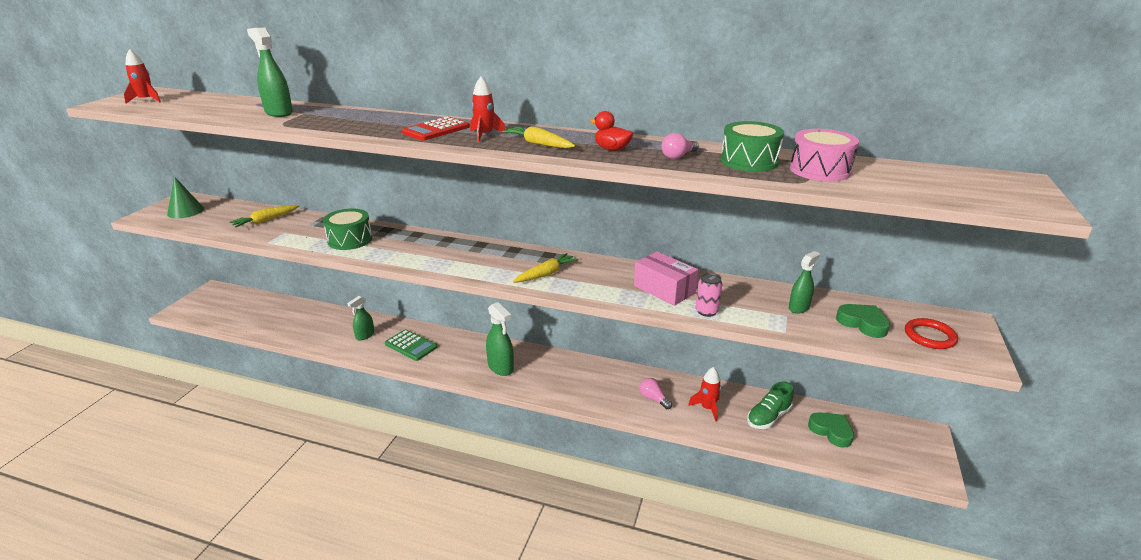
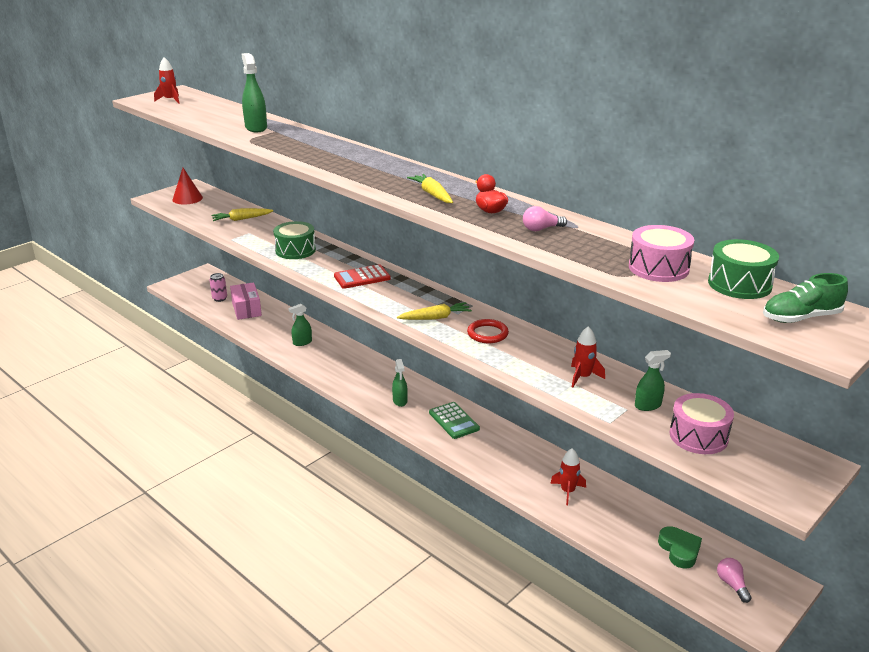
camera: 25 degrees right, 0 degrees up
green cone [167,176,204,218] -> red cone [173,168,203,205]
green calculator [385,329,437,361] -> green calculator moved to [429,402,480,439]
red calculator [402,117,470,141] -> red calculator moved to [334,264,391,289]
red rocket [470,76,506,143] -> red rocket moved to [571,326,605,387]
green spray bottle [486,302,514,376] -> green spray bottle [392,359,408,407], size x0.66
pink box [634,251,698,306] -> pink box moved to [230,282,262,320]
pink light bulb [640,378,672,409] -> pink light bulb moved to [717,558,752,603]
pink can [696,273,722,317] -> pink can moved to [210,273,227,302]
green drum [721,121,784,172] -> green drum moved to [708,239,779,299]
green shoe [747,381,794,429] -> green shoe moved to [763,273,848,323]
green heart [836,304,890,338] -> pink drum [669,393,734,454]
red ring [905,318,958,349] -> red ring moved to [467,319,509,343]

